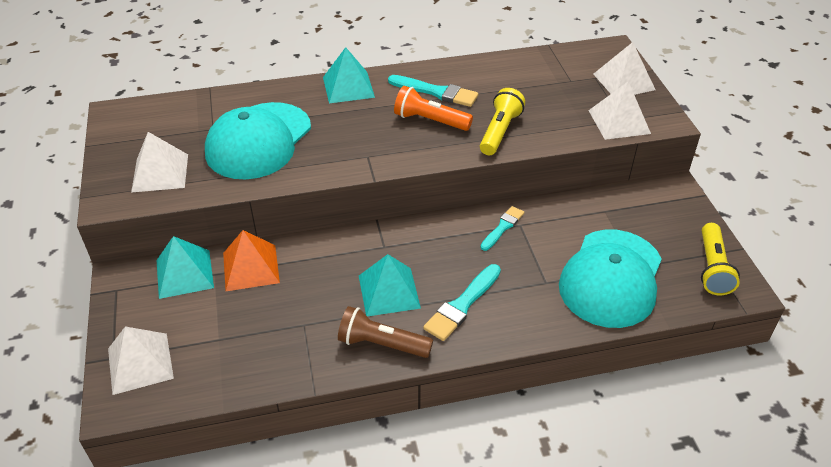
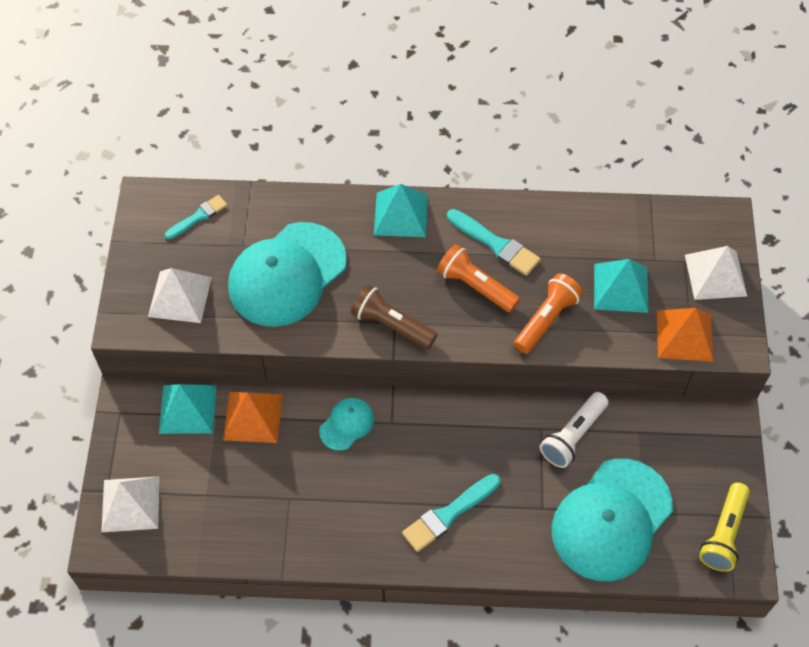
camera: 15 degrees right, 15 degrees up
brown flashlight [338,306,433,358] -> brown flashlight moved to [351,284,437,349]
turquoise pyramid [359,254,421,317] -> turquoise pyramid moved to [594,259,648,313]
yellow flashlight [480,88,525,155] -> orange flashlight [514,273,583,354]
turquoise brush [480,206,524,251] -> turquoise brush moved to [165,195,227,239]
white pyramid [588,81,651,140] -> orange pyramid [657,308,714,362]
none -> turquoise cap [319,398,374,451]
none -> white flashlight [540,392,609,468]

